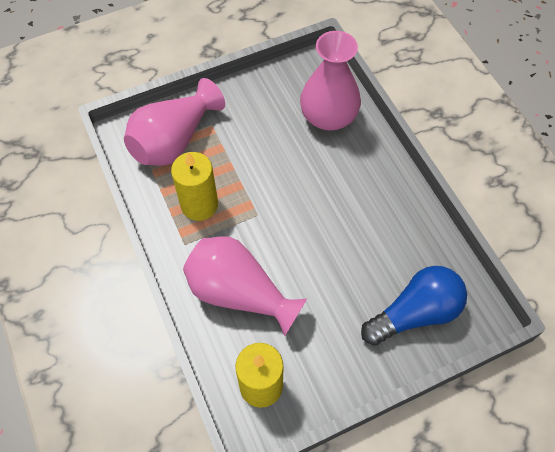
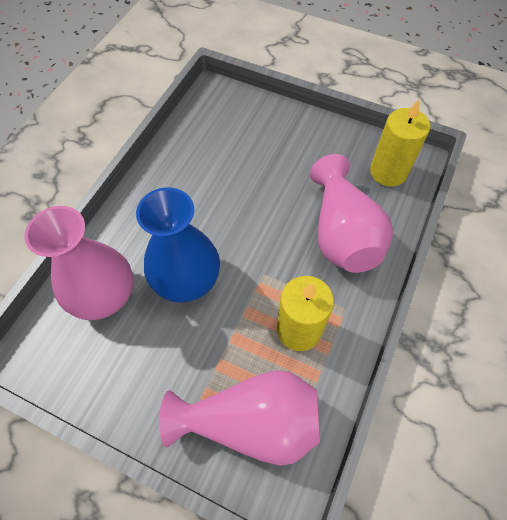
camera: 130 degrees left, 0 degrees up
blue light bulb [361,266,467,345] -> none
none -> blue vase [136,187,220,303]

